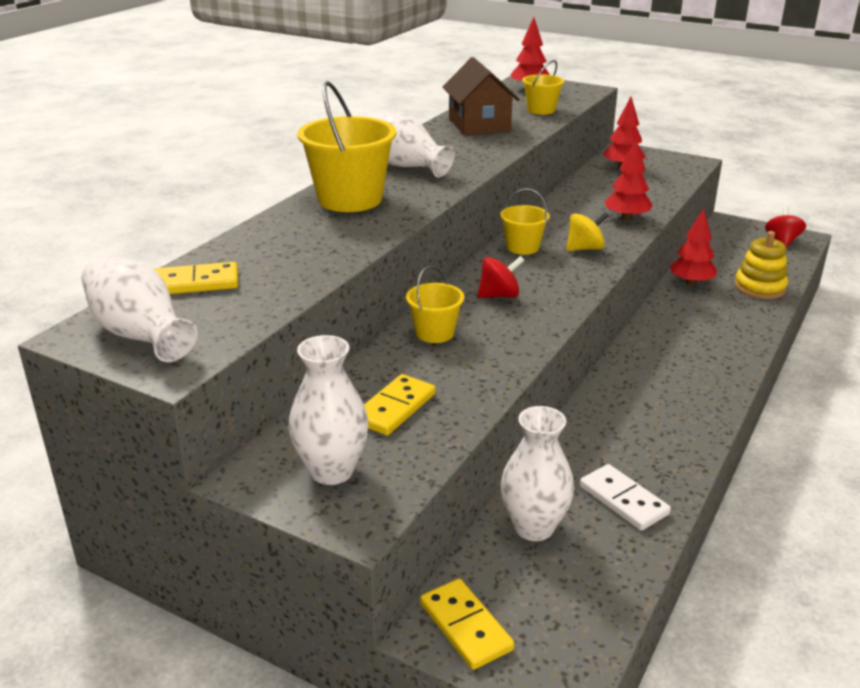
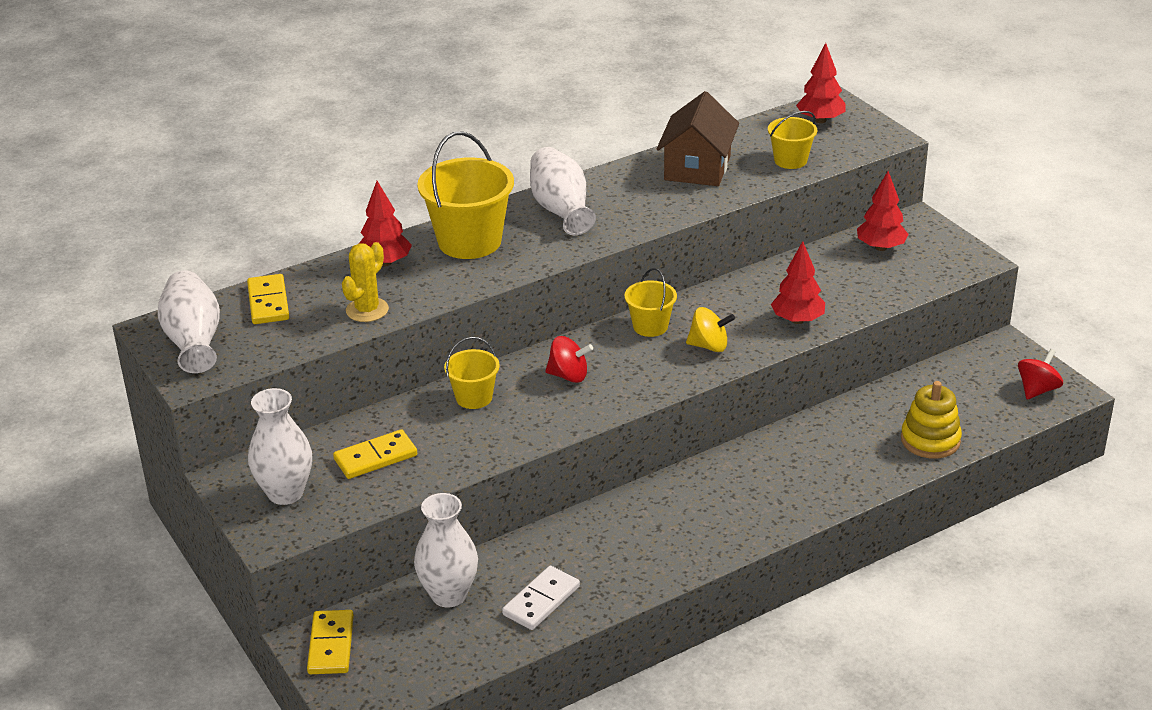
camera: 30 degrees right, 5 degrees up
yellow domino [154,262,238,294] -> yellow domino turned 60 degrees clockwise [247,274,289,324]
white domino [580,464,671,531] -> white domino turned 45 degrees clockwise [502,566,580,630]
red tree [669,208,717,286] -> red tree moved to [359,181,412,267]
none -> yellow cactus [342,242,389,322]

